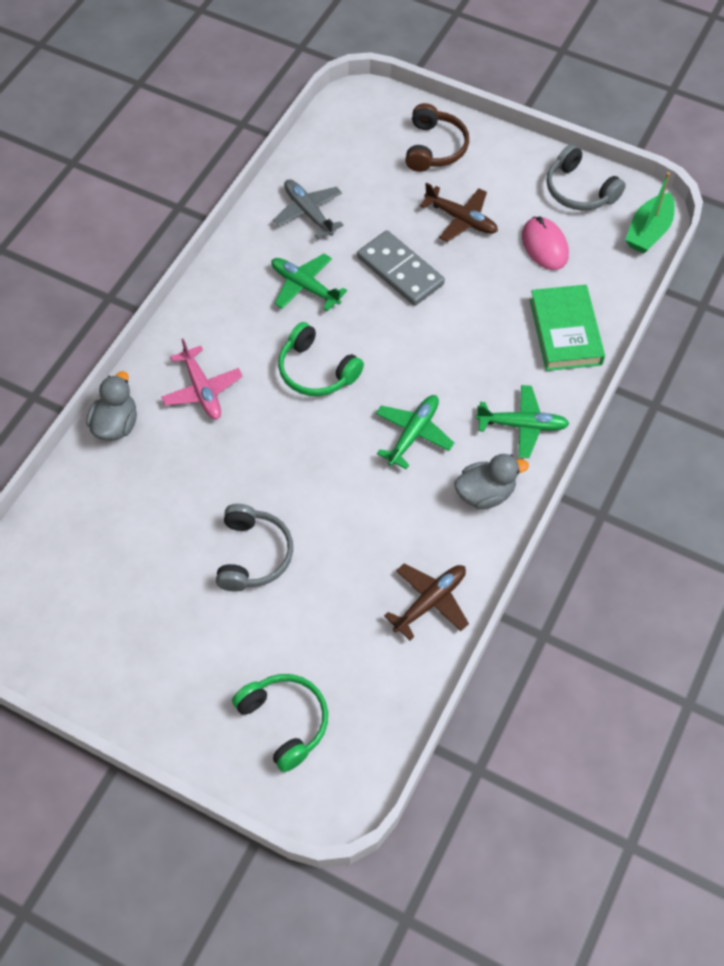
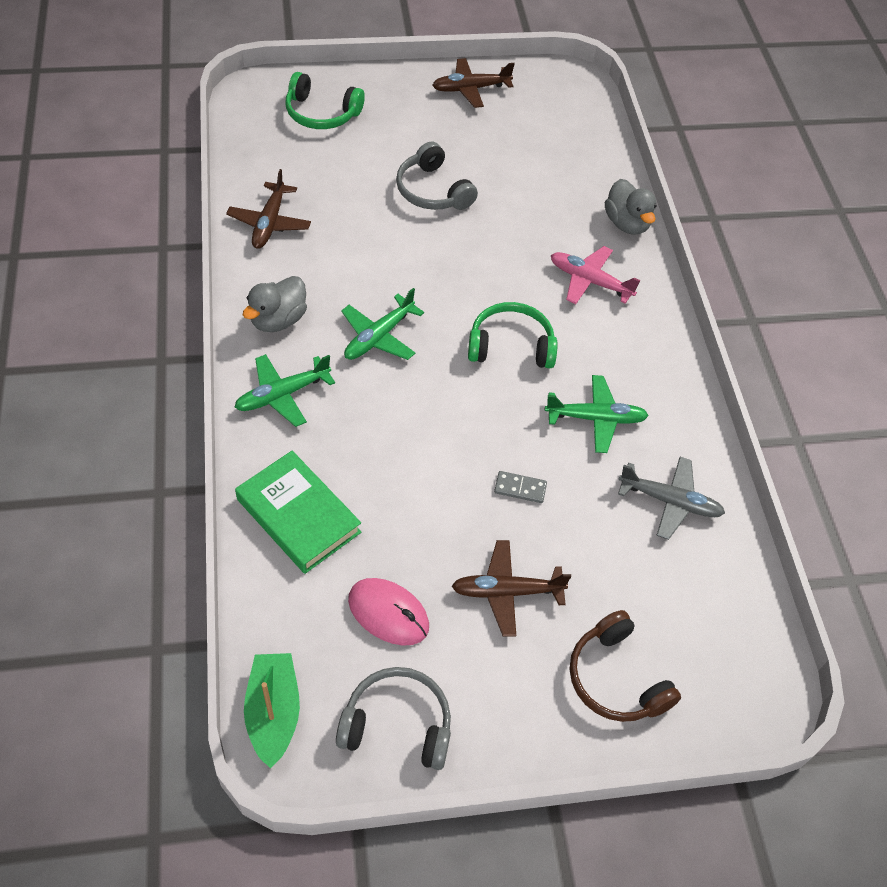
camera: 140 degrees right, 5 degrees down
grey domino [357,230,445,306] -> grey domino [494,471,547,503], size x0.46
green plane [376,395,454,469] -> green plane turned 45 degrees clockwise [341,288,424,360]
none -> brown plane [432,58,515,108]

